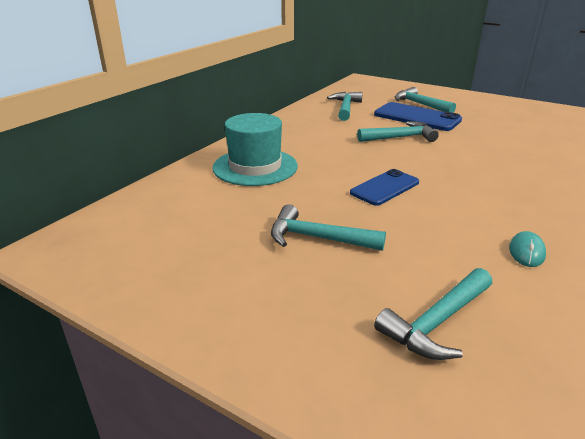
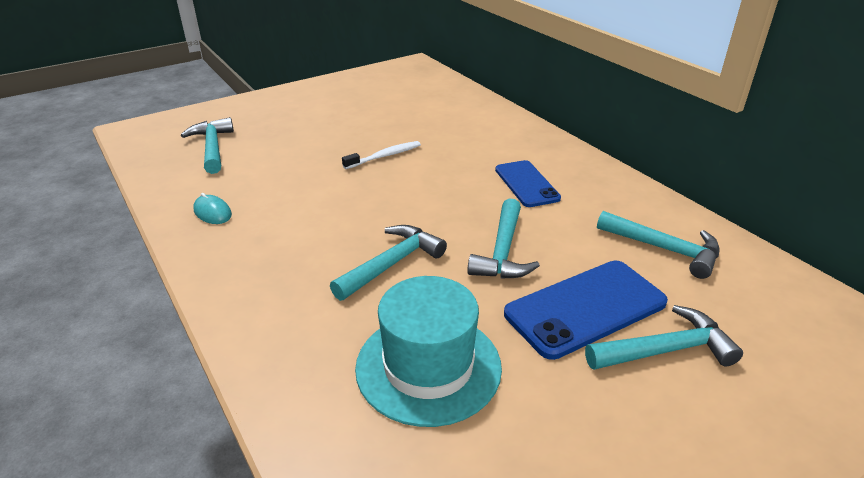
camera: 115 degrees right, 5 degrees up
turquoise hat [212,113,298,186] -> turquoise hat moved to [355,276,502,427]
turquoise hammer [271,204,386,251] -> turquoise hammer moved to [330,225,447,301]
blue phone [350,169,419,206] -> blue phone moved to [495,160,561,207]
none -> white toothbrush [342,141,421,169]

